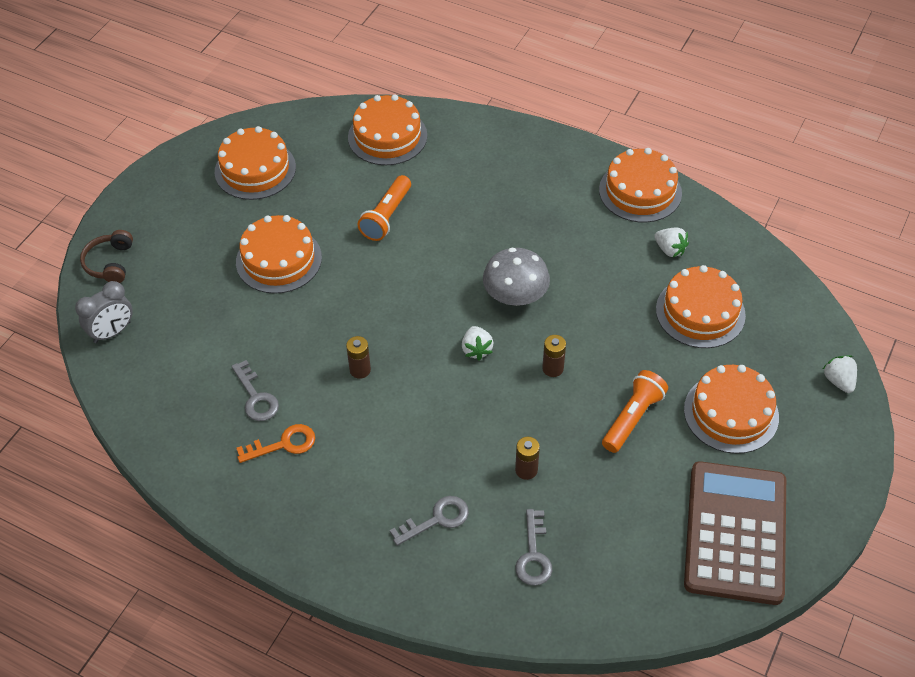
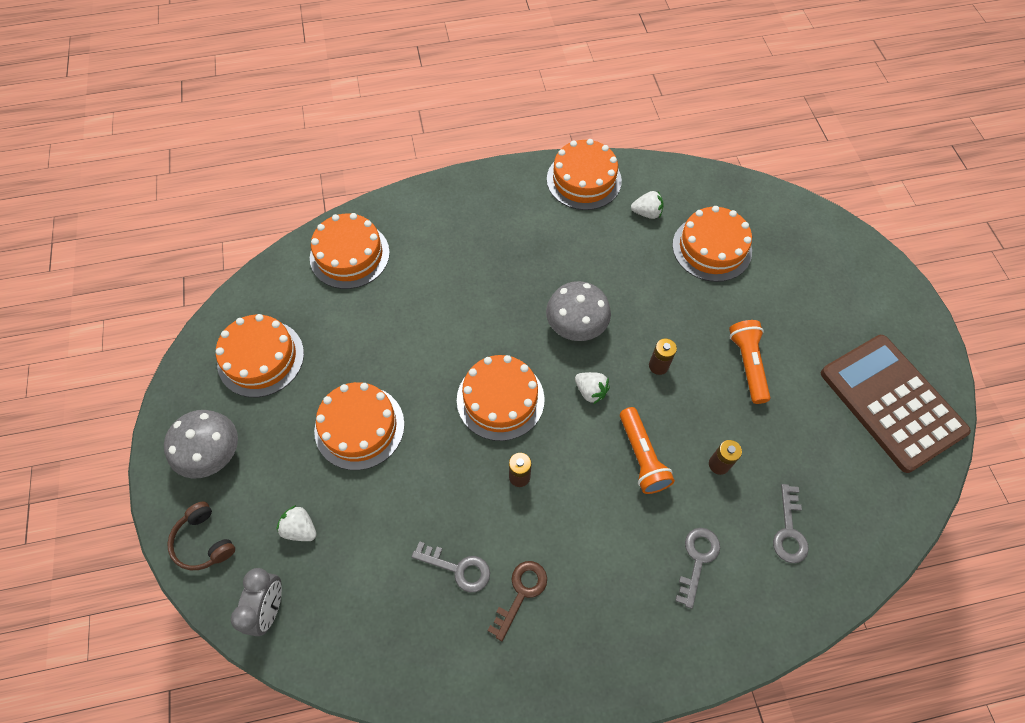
camera: 40 degrees left, 10 degrees up
orange key [236,424,315,463] -> brown key [487,561,547,641]
orange flashlight [357,175,411,241] -> orange flashlight moved to [620,407,675,494]
grey key [515,509,552,586] -> grey key turned 45 degrees clockwise [773,484,809,563]
orange cake [684,365,779,454] -> orange cake moved to [457,355,544,441]
white strawberry [823,355,857,393] -> white strawberry moved to [276,505,317,541]
none -> grey mushroom [164,410,238,479]

